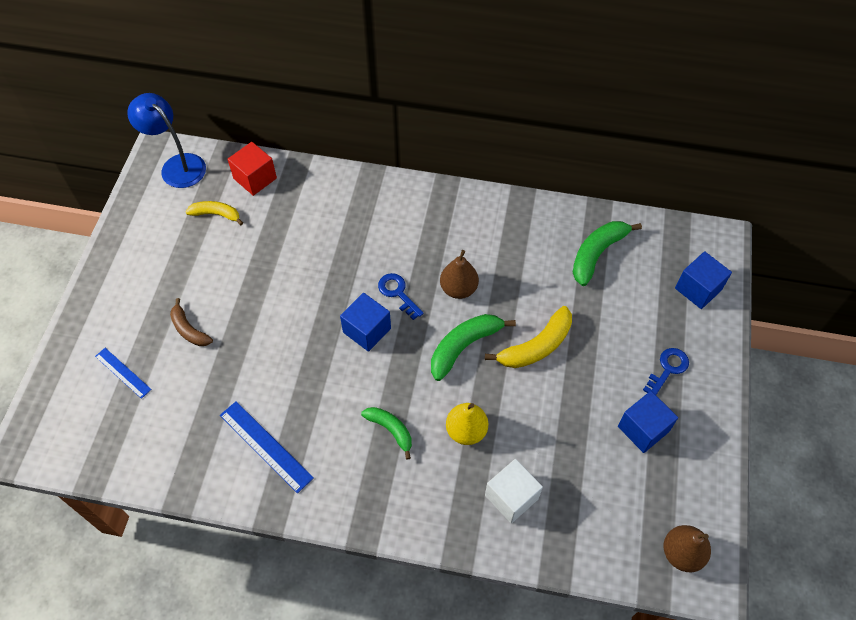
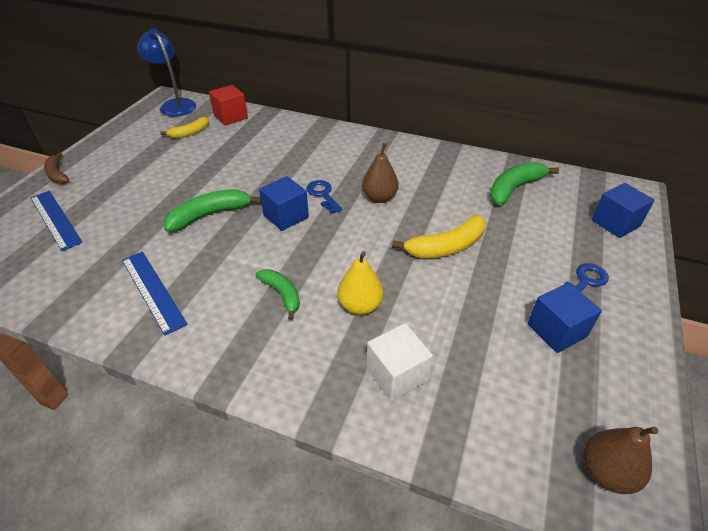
camera: 10 degrees right, 15 degrees down
blue ruler [95,348,152,399] -> blue ruler [30,191,83,251], size x1.58
brown banana [170,298,213,346] -> brown banana moved to [44,152,69,184]
yellow banana [186,201,243,225] -> yellow banana turned 120 degrees clockwise [160,117,209,138]
green banana [431,314,516,381] -> green banana moved to [164,189,261,232]

